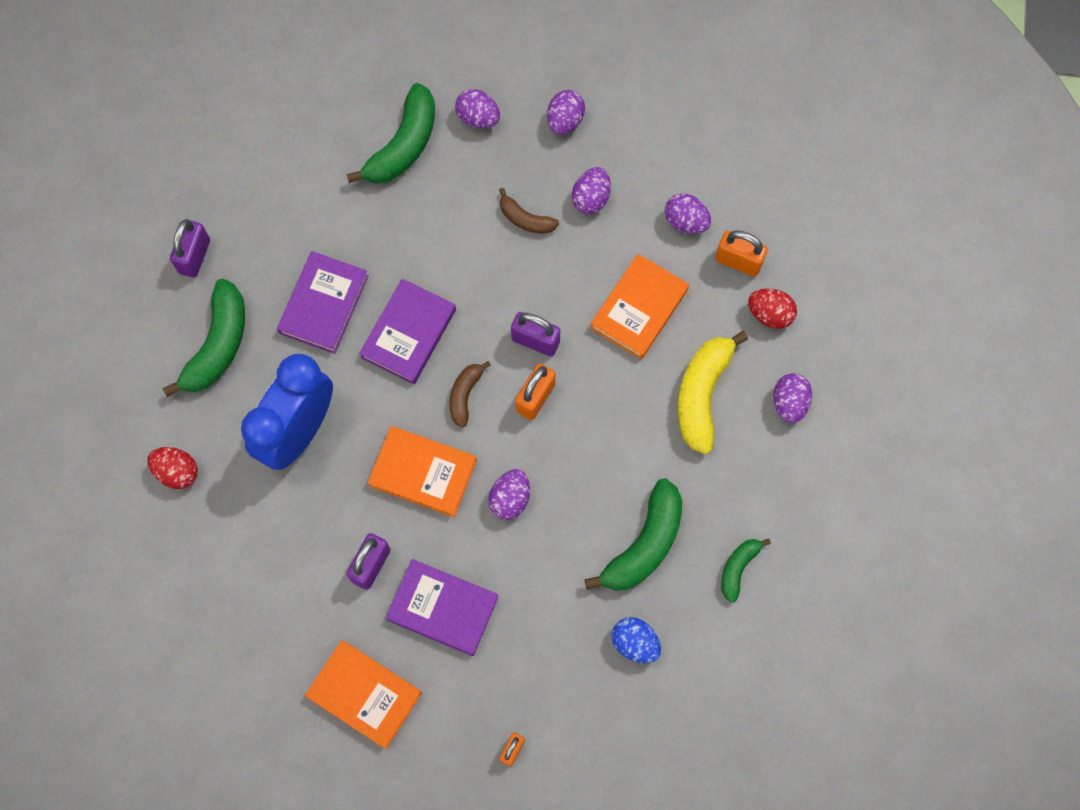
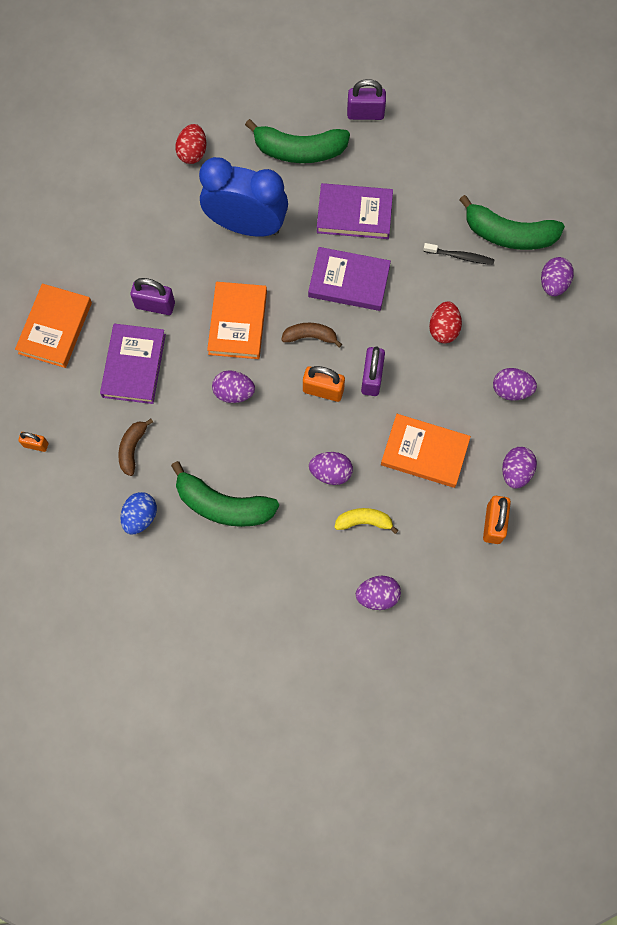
camera: 75 degrees right, 0 degrees up
brown banana [499,188,559,234] -> brown banana moved to [118,419,153,476]
purple egg [547,90,585,135] -> purple egg moved to [309,452,353,485]
yellow banana [678,331,748,454] -> yellow banana [334,508,399,534], size x0.55
green banana [721,538,771,603] -> none
red egg [748,288,797,329] -> red egg moved to [429,301,462,343]
none -> black toothbrush [423,243,495,265]

